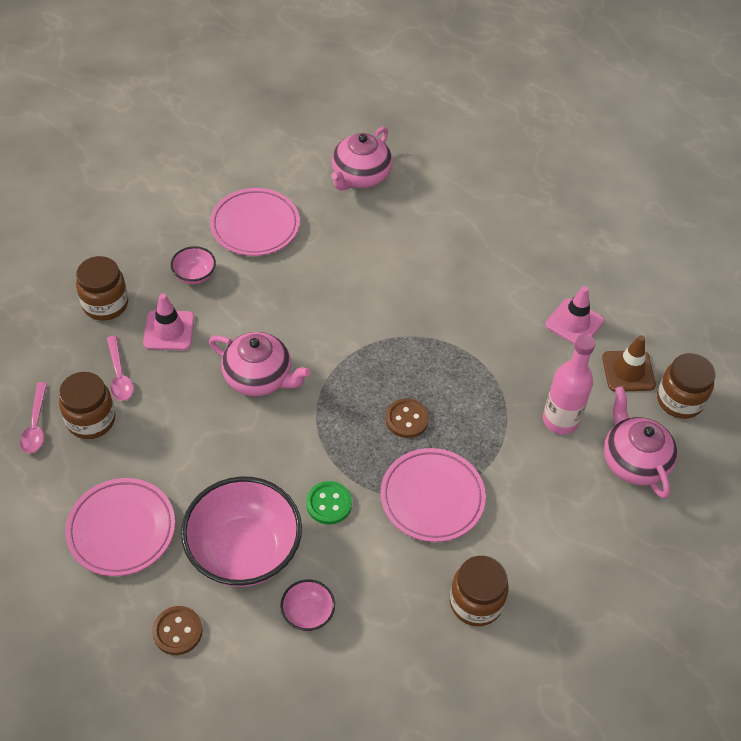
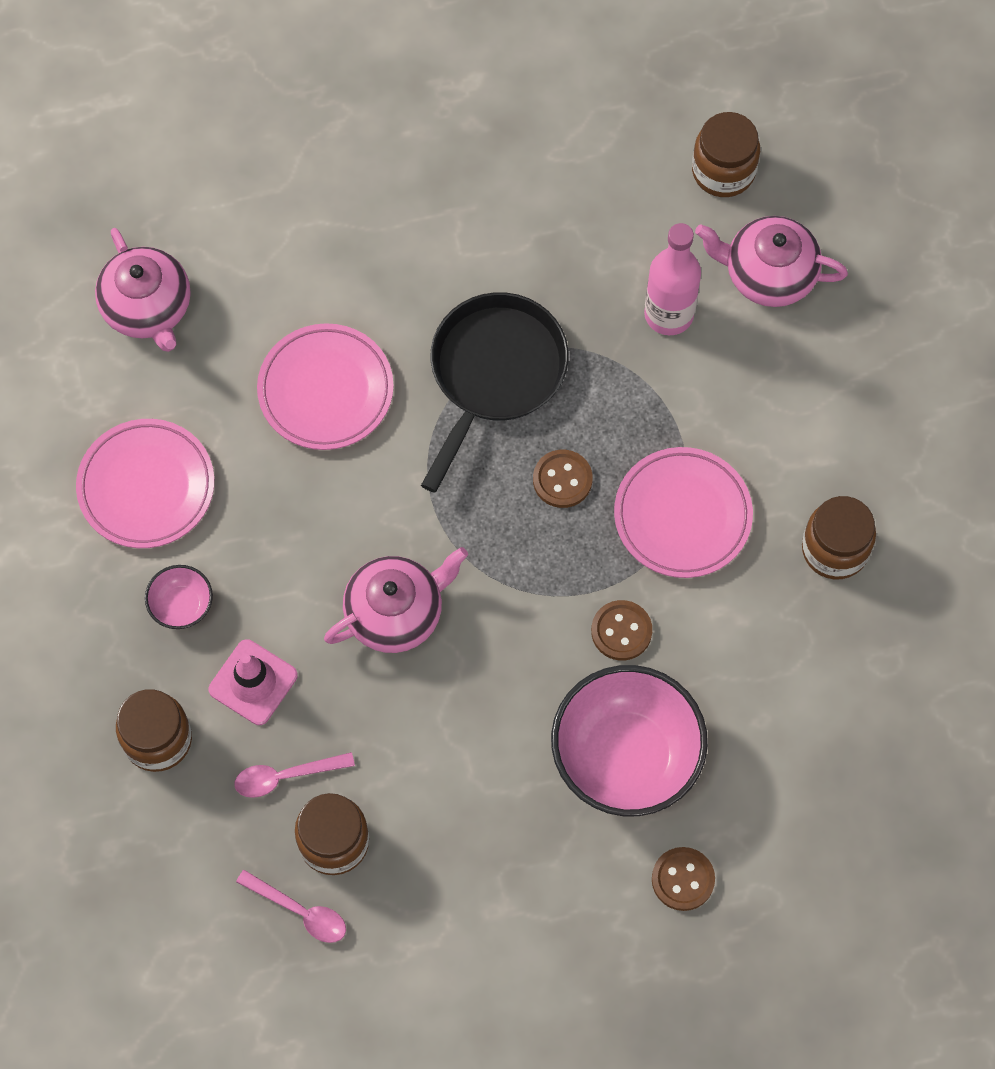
camera: 55 degrees left, 15 degrees up
pink plate [65,478,175,576] -> pink plate moved to [257,323,394,450]
pink spoon [107,336,134,401] -> pink spoon turned 150 degrees clockwise [235,752,355,798]
pink bowl [281,580,335,631] -> none
green button [306,481,352,525] -> brown button [591,600,652,660]
pink traffic cone [545,286,604,345] -> none
brown traffic cone [602,335,656,391] -> none
none -> black pan [421,292,569,493]

